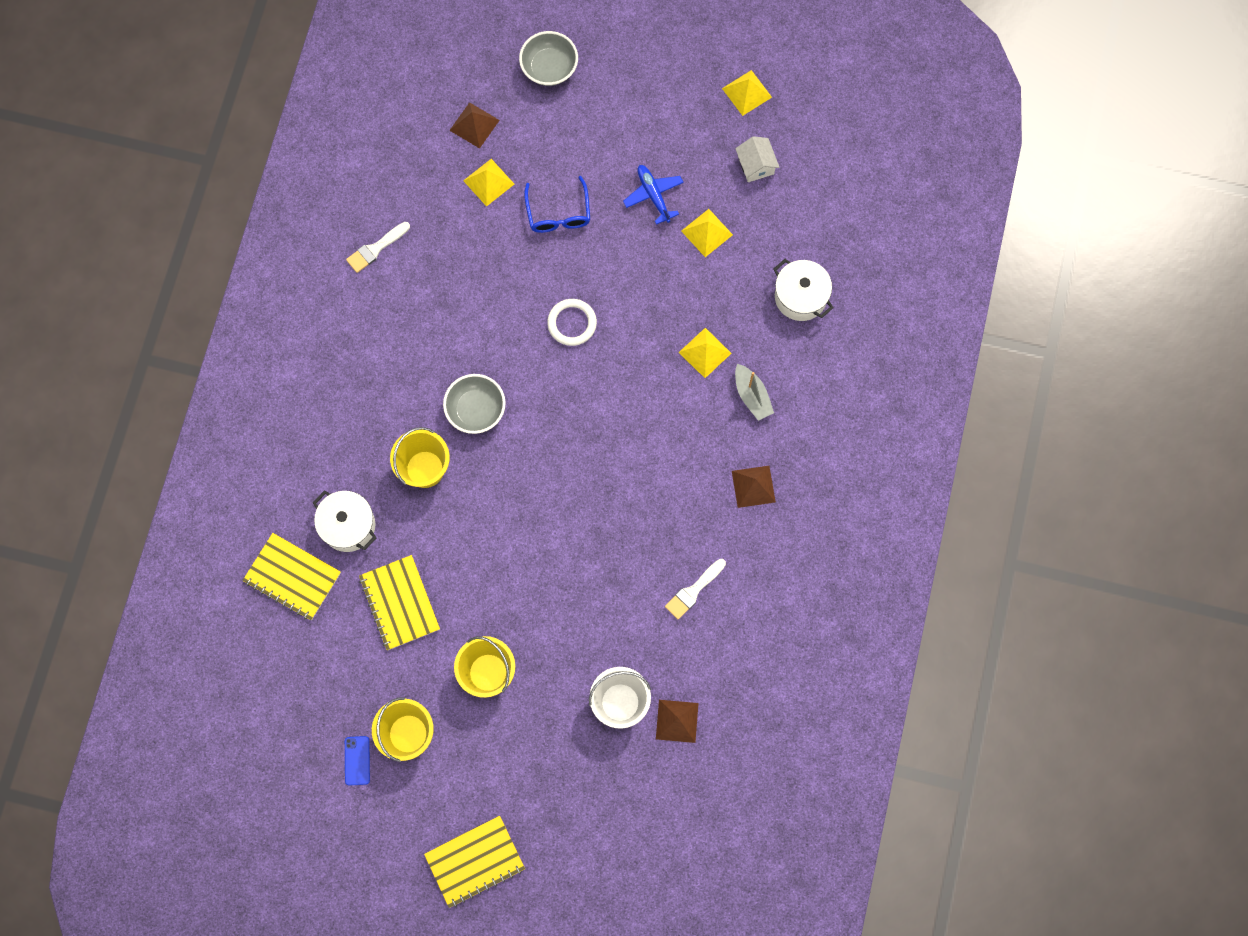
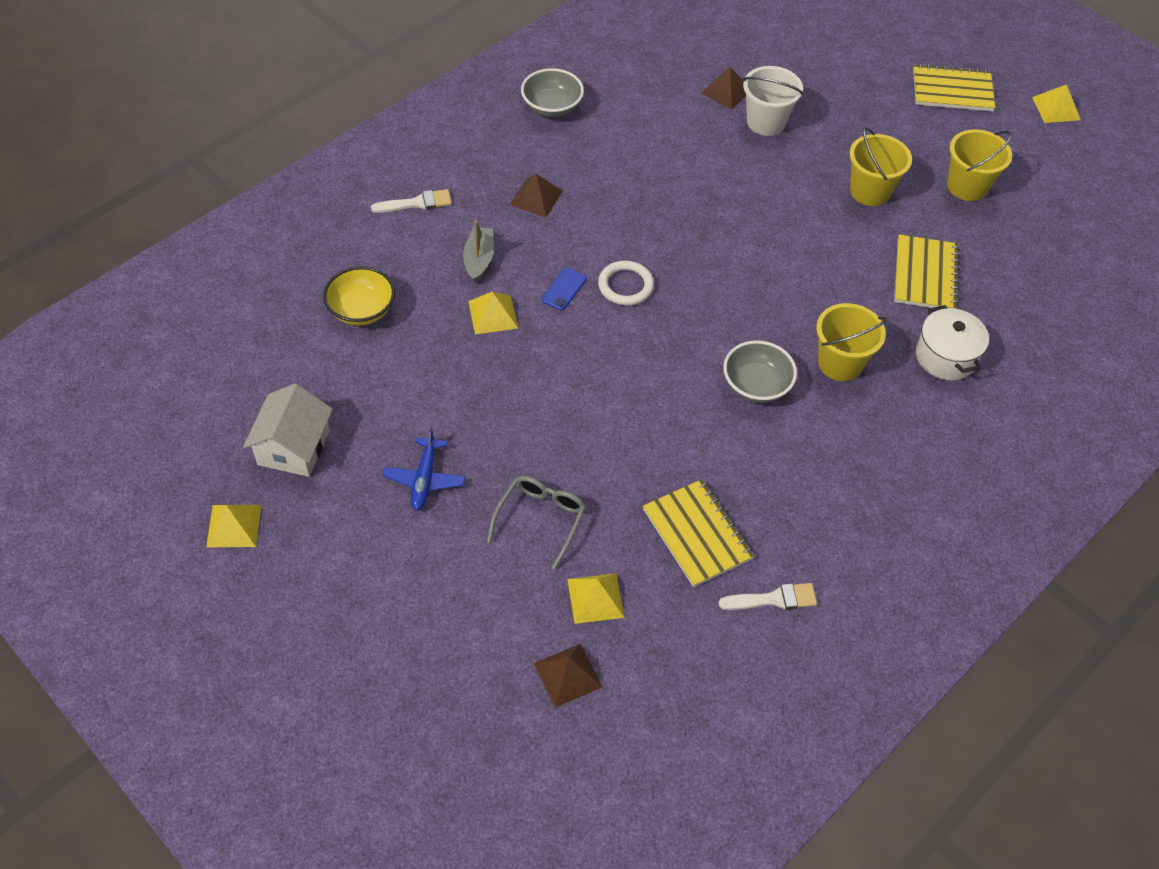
camera: 150 degrees left, 20 degrees down
yellow notebook [242,533,341,620] -> yellow notebook moved to [643,479,754,587]
blue phone [345,736,370,786] -> blue phone moved to [542,268,587,311]
grey bowl [519,31,578,86] -> grey bowl moved to [521,68,584,117]
blue glasses [524,176,590,233] -> grey glasses [487,476,586,570]
white ring [547,299,597,346] -> white ring moved to [598,261,654,305]
white brush [665,559,726,619] -> white brush moved to [371,189,452,213]
yellow pyramid [681,209,733,257] -> yellow pyramid moved to [1032,84,1081,123]
white house [735,136,780,182] -> white house [243,384,333,477], size x1.53
white pot [774,259,834,321] -> yellow bowl [323,266,395,326]

